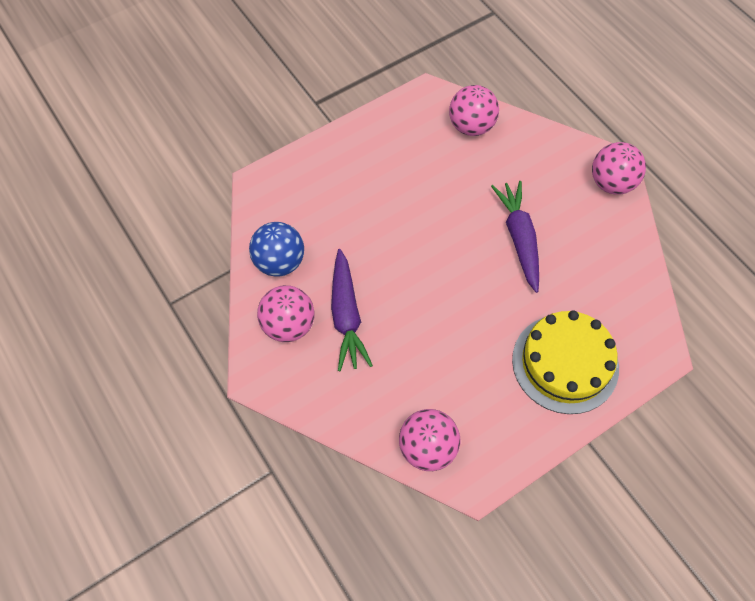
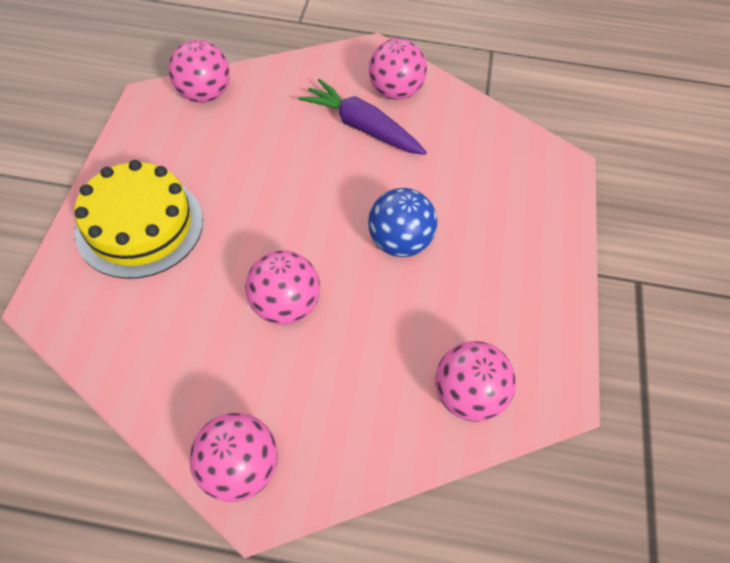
camera: 130 degrees right, 5 degrees down
blue ball [249,222,304,277] -> blue ball moved to [368,188,437,257]
purple carrot [491,181,539,293] -> pink ball [245,250,320,325]

